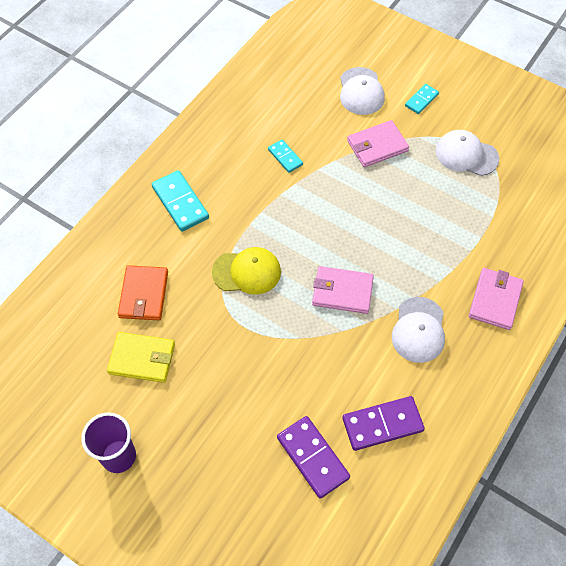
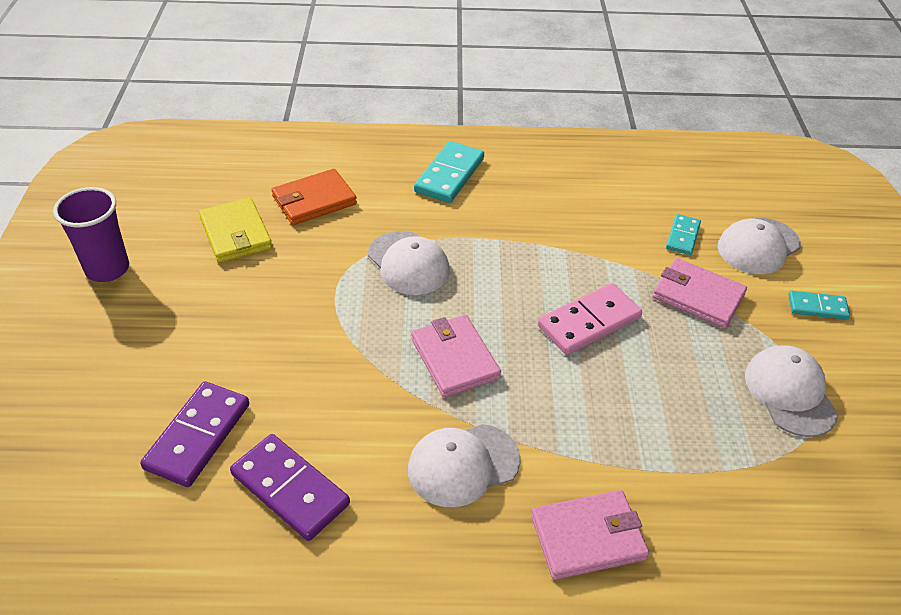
camera: 55 degrees right, 15 degrees down
yellow cap [212,247,281,295] -> white cap [368,231,450,295]
turquoise domino [268,140,303,173] -> turquoise domino moved to [666,214,701,255]
none -> pink domino [538,283,642,355]

